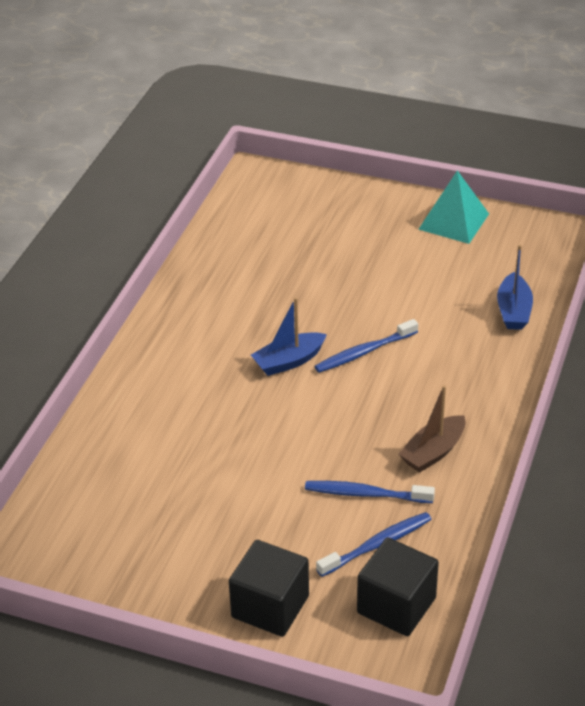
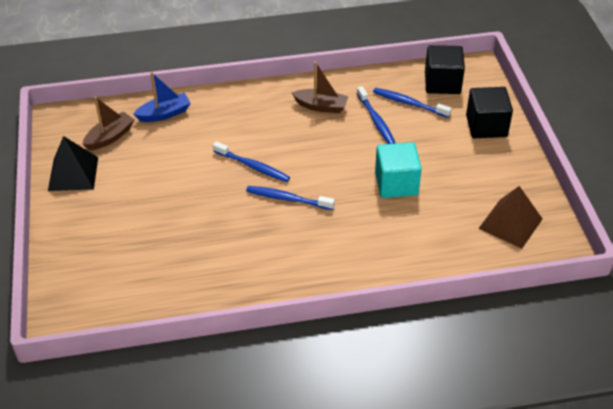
camera: 120 degrees left, 5 degrees up
blue boat [251,297,327,376] -> blue toothbrush [246,186,335,210]
turquoise pyramid [418,170,489,244] -> black pyramid [48,136,98,191]
none -> brown boat [82,97,135,151]
none -> turquoise cube [375,142,422,198]
none -> brown pyramid [478,186,542,249]

